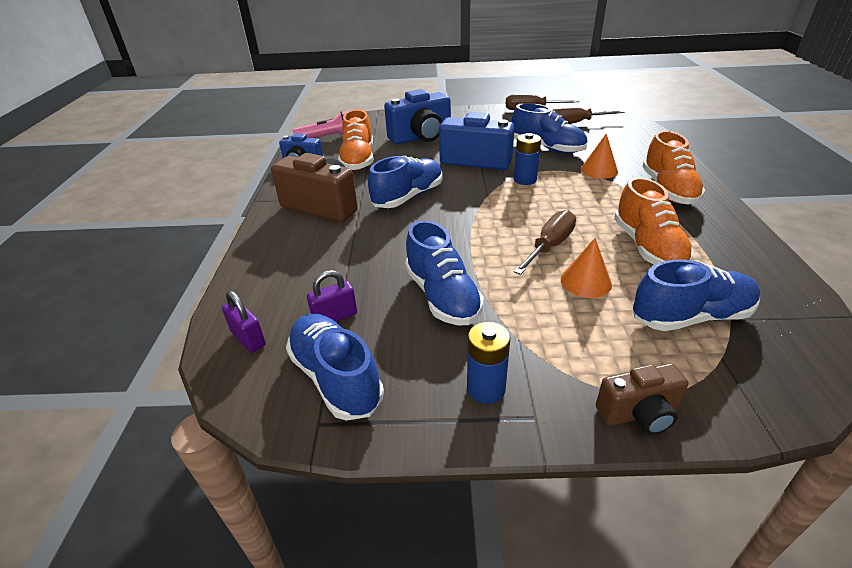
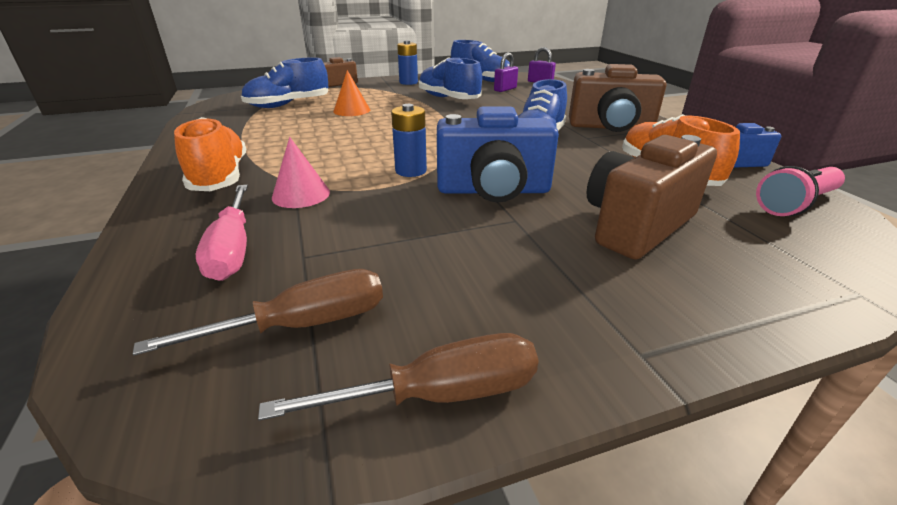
camera: 160 degrees right, 5 degrees down
blue camera [384,89,451,144] -> brown camera [586,135,717,260]
blue shoe [512,103,587,154] -> none
brown screwdriver [513,210,576,275] -> none
orange cone [581,134,618,179] -> pink cone [272,137,330,208]
orange shoe [614,177,694,265] -> none
none -> pink screwdriver [196,185,248,281]

